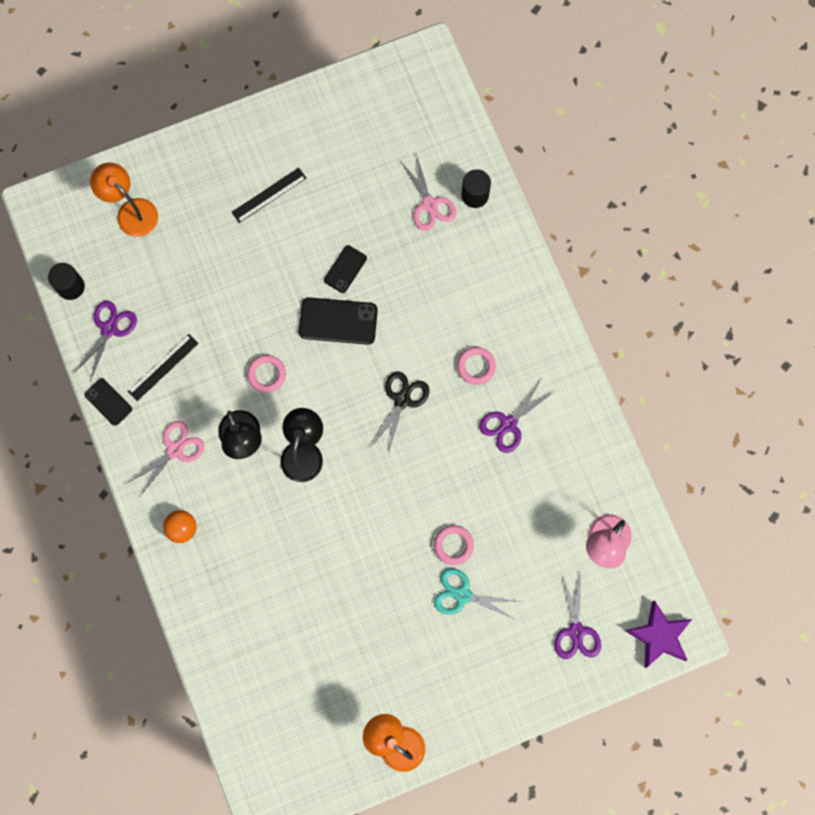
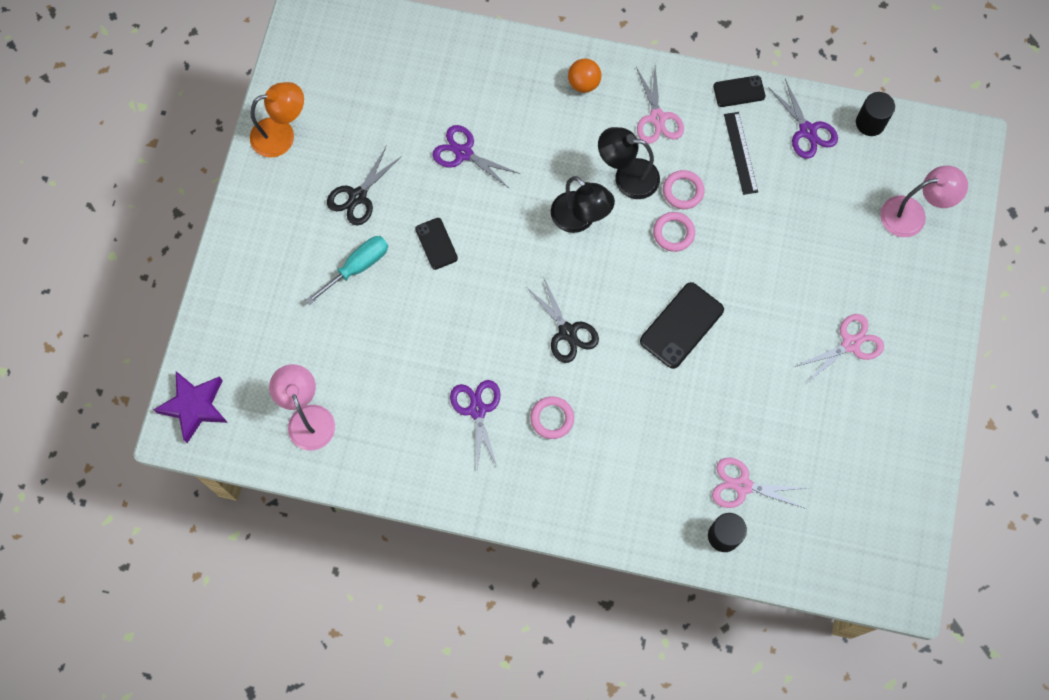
camera: 125 degrees right, 5 degrees down
orange lamp [90,163,158,237] -> pink lamp [880,166,968,237]
black ruler [231,168,307,223] -> pink scissors [795,314,884,384]
black phone [324,245,367,293] -> black phone moved to [415,218,458,270]
pink ring [434,525,474,565] -> pink ring moved to [663,170,705,209]
turquoise scissors [434,568,522,620] -> turquoise screwdriver [306,236,388,305]
purple scissors [554,574,601,659] -> purple scissors moved to [432,125,520,189]
none -> black scissors [327,146,402,226]

